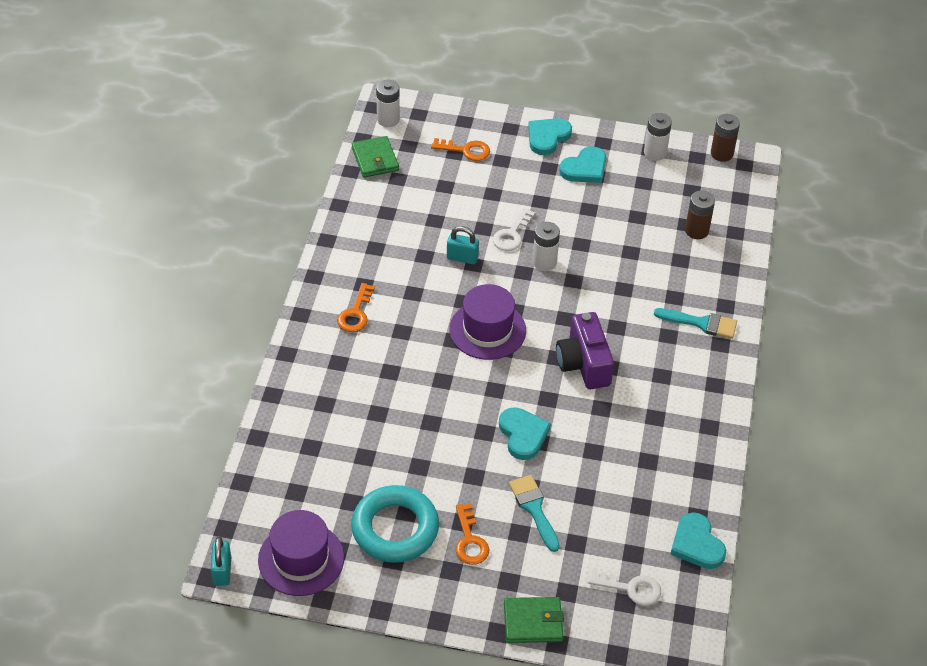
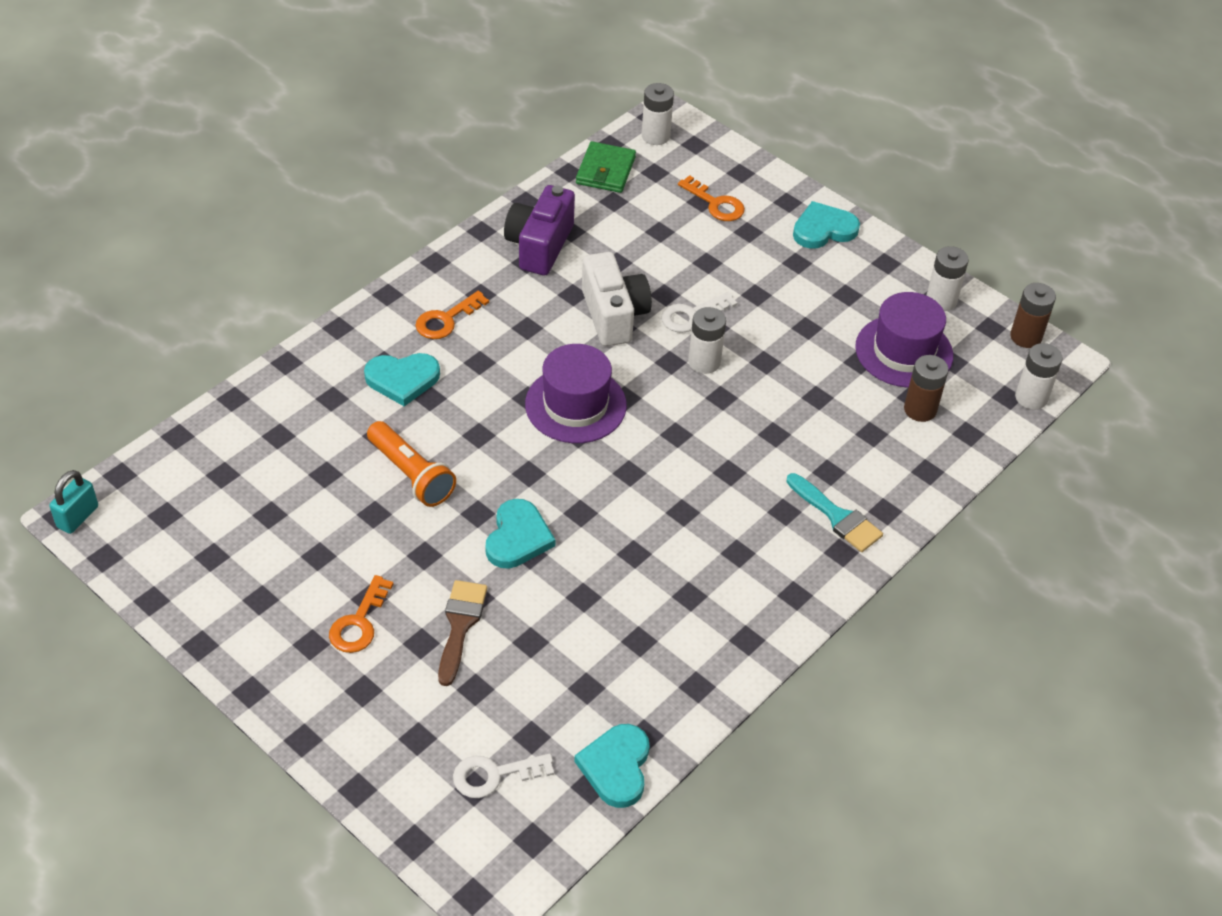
camera: 30 degrees right, 0 degrees up
purple hat [258,510,344,596] -> purple hat moved to [855,292,953,388]
turquoise ring [351,485,439,563] -> none
turquoise padlock [447,226,479,264] -> white camera [582,252,652,346]
green wallet [504,597,564,643] -> none
turquoise brush [509,475,560,552] -> brown brush [438,580,487,686]
purple camera [556,312,614,389] -> purple camera moved to [504,185,575,275]
turquoise heart [559,146,606,183] -> turquoise heart moved to [364,353,440,406]
white key [588,569,661,606] -> white key turned 120 degrees clockwise [453,753,554,798]
none -> orange flashlight [367,421,456,507]
none -> white battery [1015,343,1063,410]

